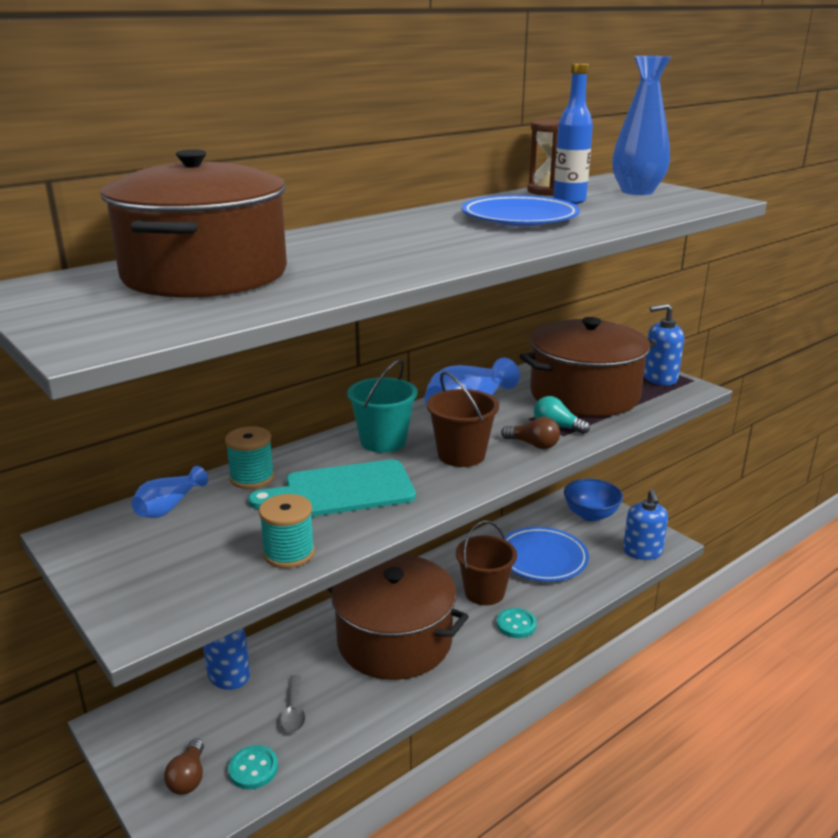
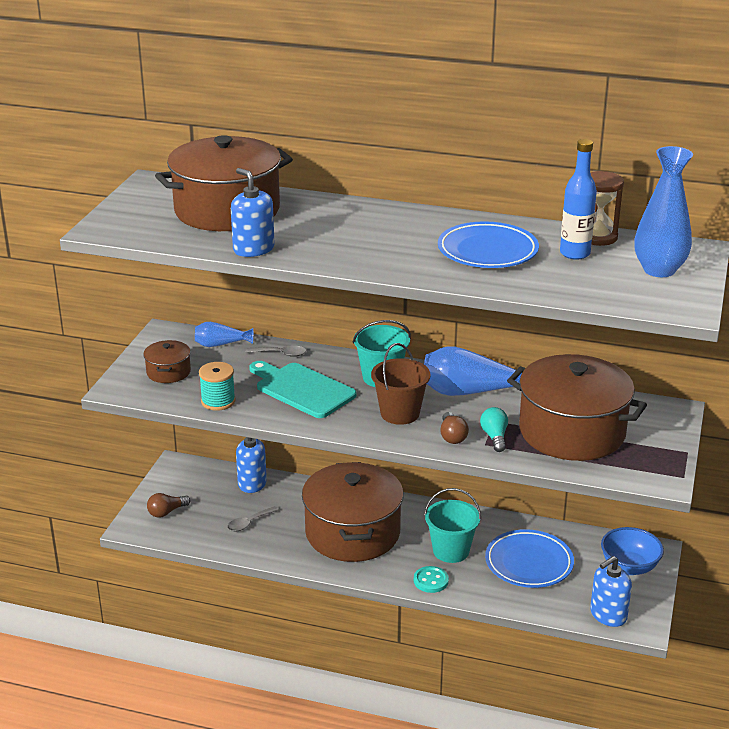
camera: 55 degrees right, 5 degrees up
turquoise spool [225,426,274,489] -> grey spoon [245,345,306,357]
turquoise button [228,745,278,789] -> none
brown bucket [456,521,517,605] -> turquoise bucket [424,488,481,563]
blue soap dispenser [644,304,684,386] -> blue soap dispenser moved to [231,168,274,257]
none -> brown pot [143,340,191,383]

